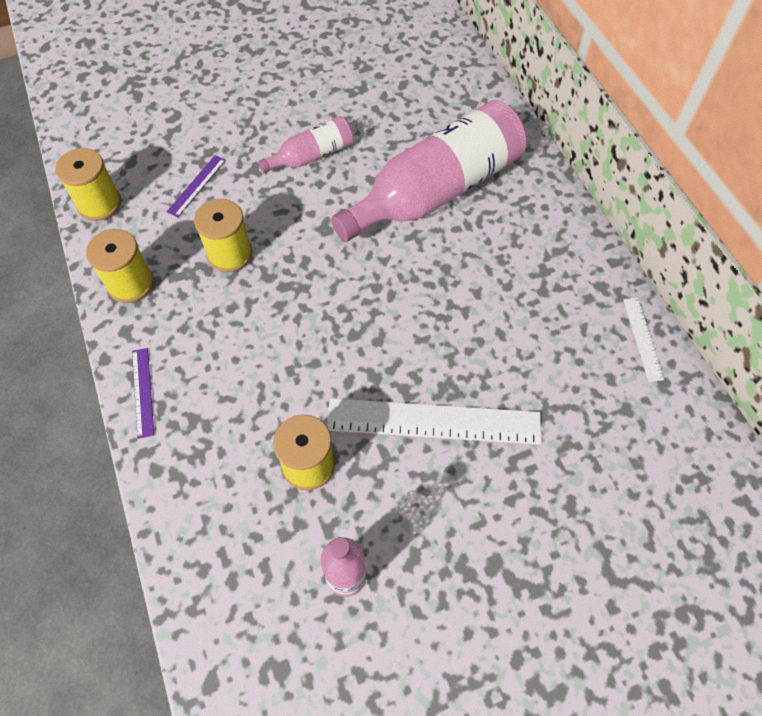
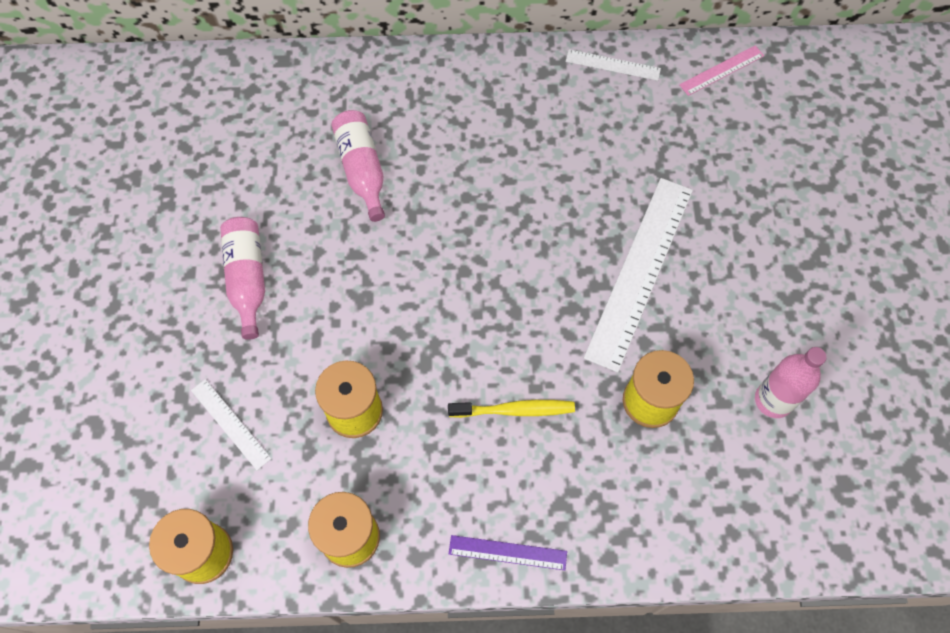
camera: 70 degrees left, 5 degrees up
purple ruler [167,155,226,217] -> white ruler [191,379,272,470]
pink bottle [331,100,526,242] -> pink bottle [331,110,385,222], size x0.48
none -> yellow toothbrush [448,400,575,418]
none -> pink ruler [679,45,764,96]

